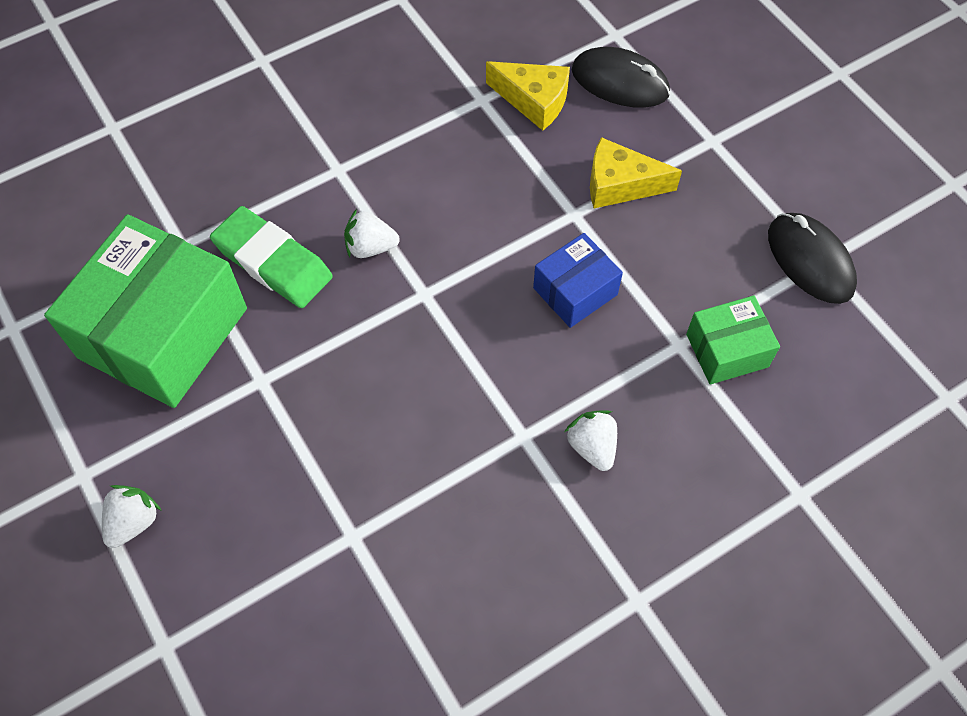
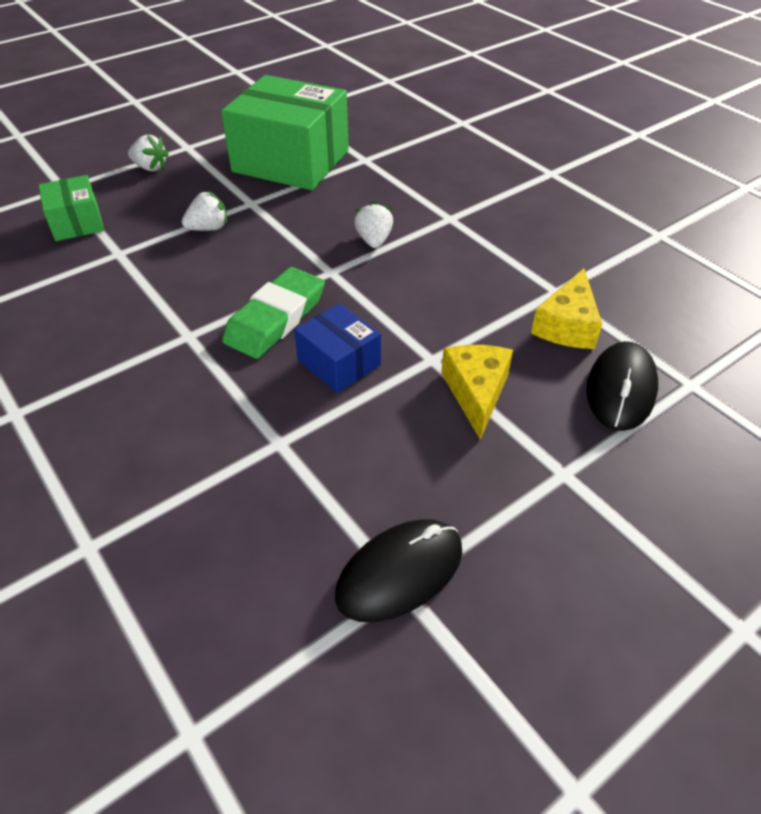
camera: 85 degrees right, 15 degrees down
green eraser [210,206,333,308] -> green eraser moved to [222,267,325,359]
white strawberry [565,411,617,471] -> white strawberry moved to [182,191,227,231]
green box [686,296,780,385] -> green box moved to [38,175,104,241]

